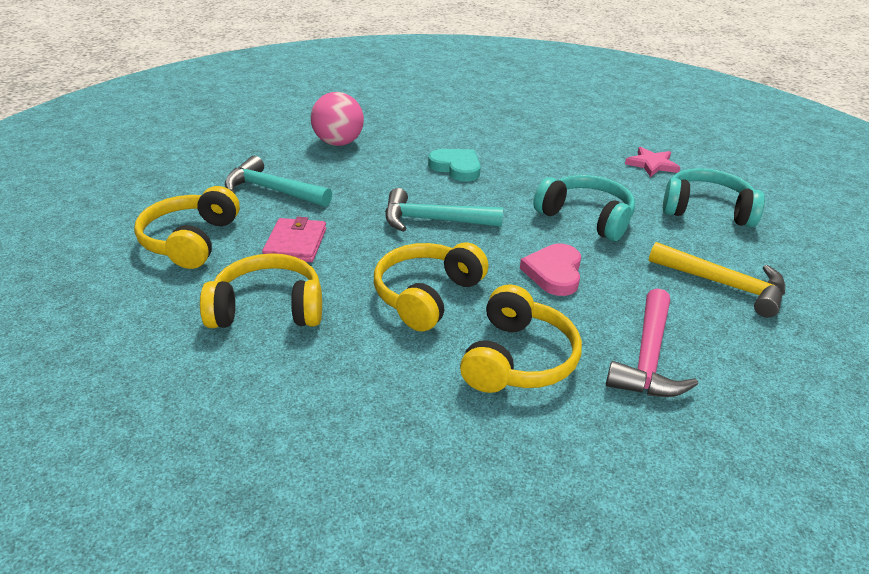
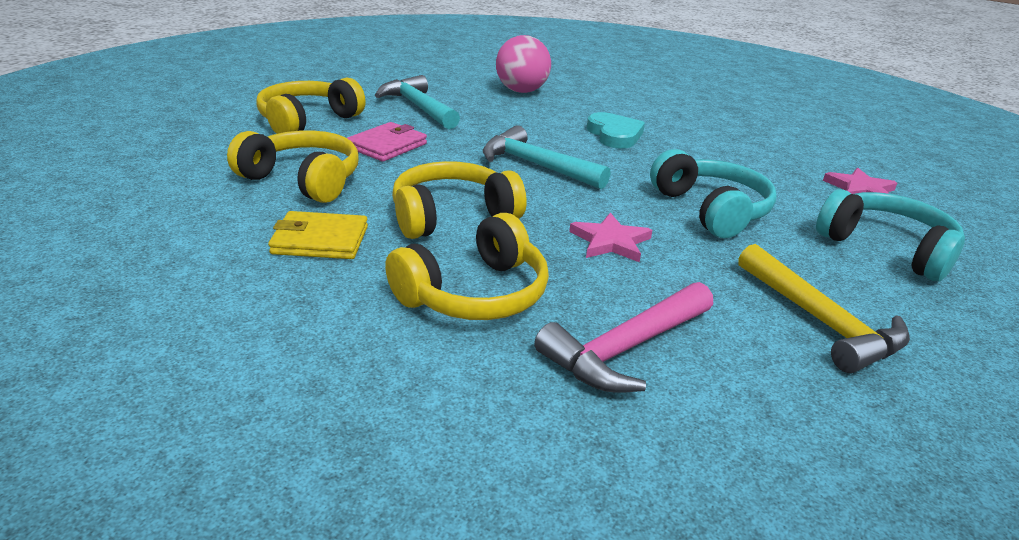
camera: 30 degrees right, 5 degrees down
pink heart [520,244,581,296] -> pink star [569,212,652,262]
none -> yellow wallet [268,211,368,259]

